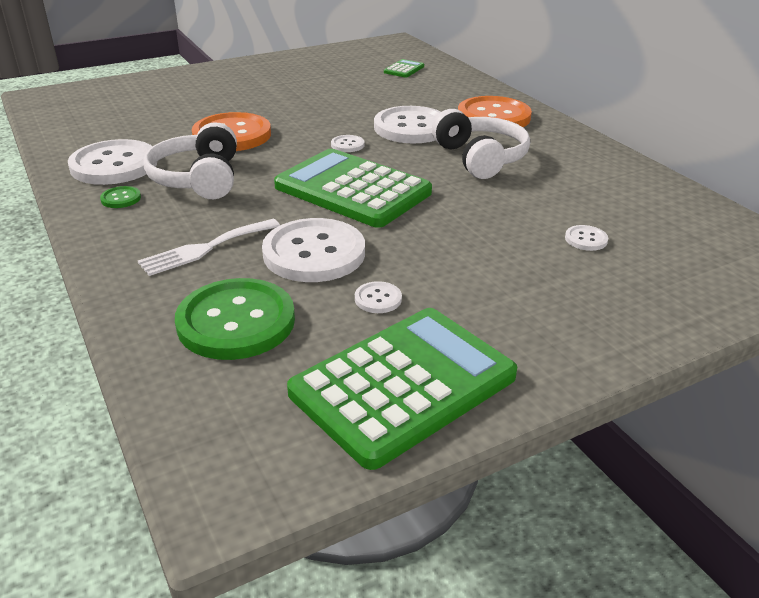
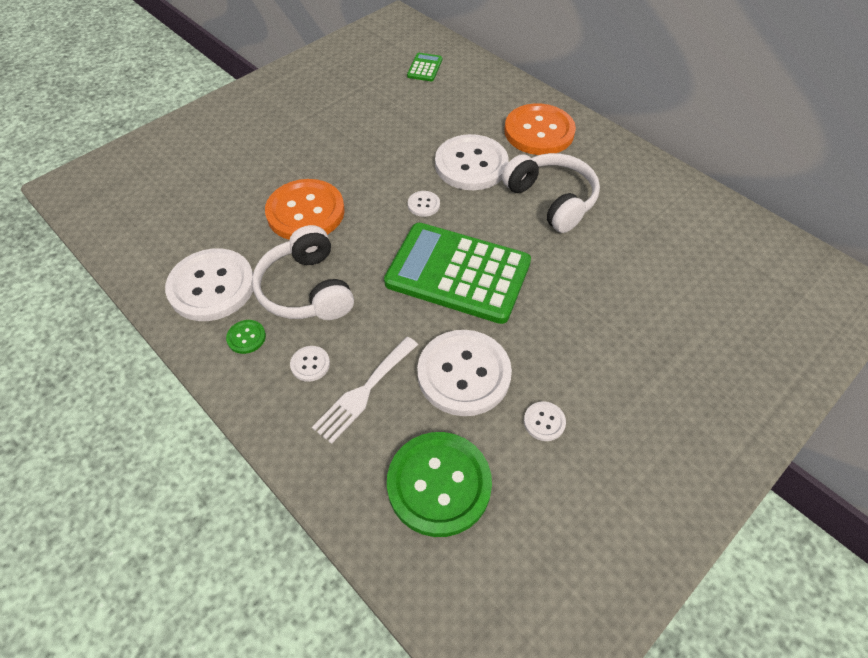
camera: 15 degrees left, 20 degrees up
green calculator [287,308,517,470] -> none
white button [565,225,608,251] -> white button moved to [290,346,330,382]

